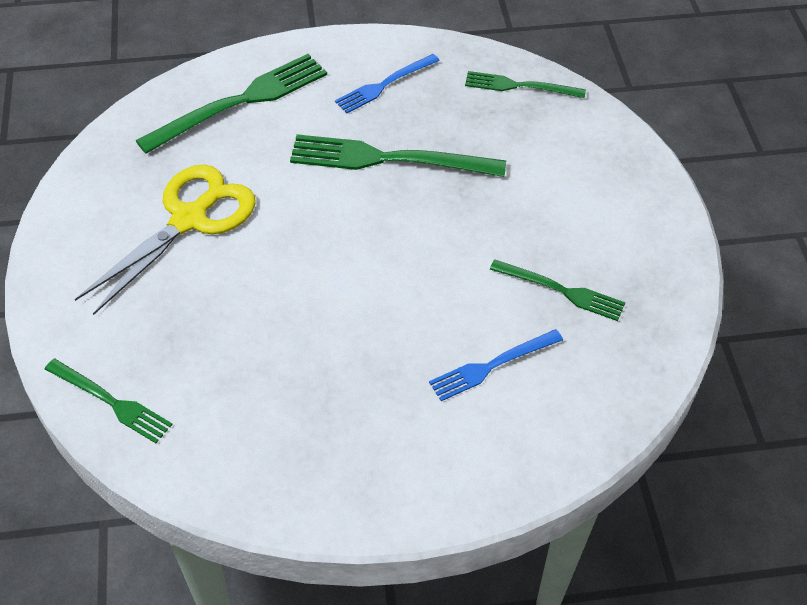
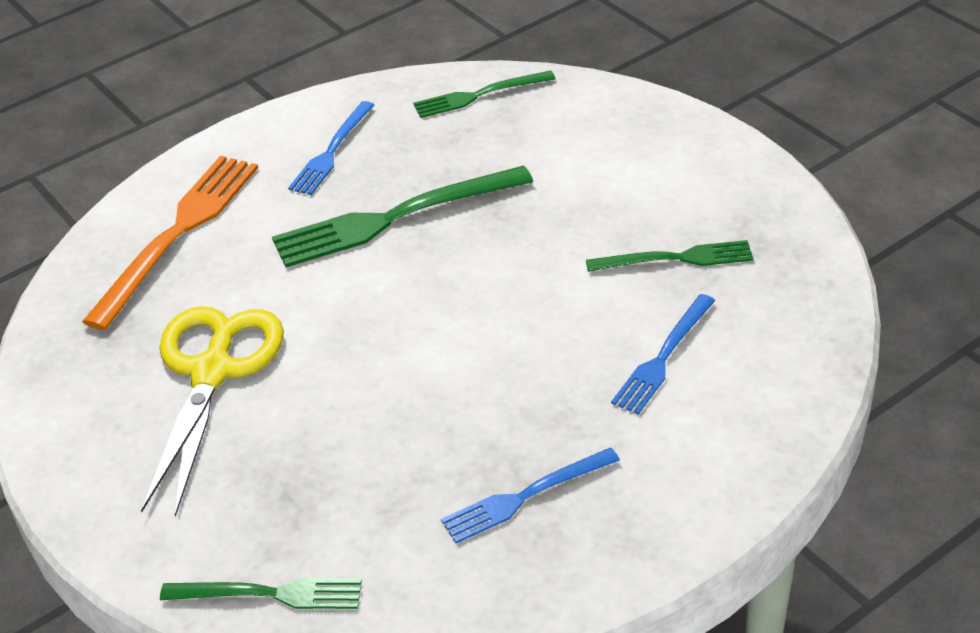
camera: 25 degrees left, 10 degrees down
green fork [135,54,327,154] -> orange fork [82,156,258,330]
none -> blue fork [441,447,620,543]

